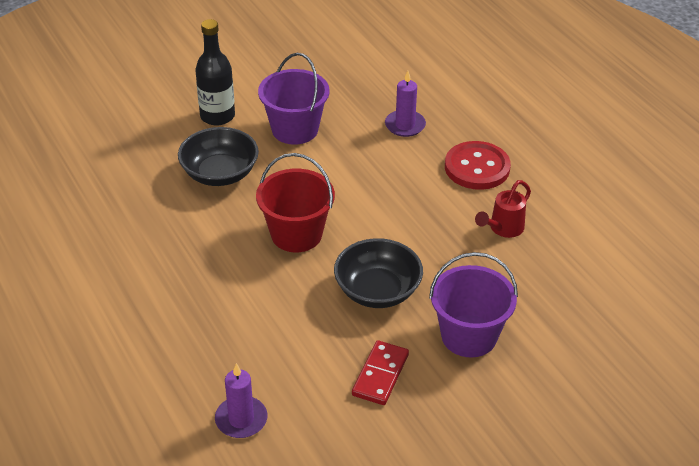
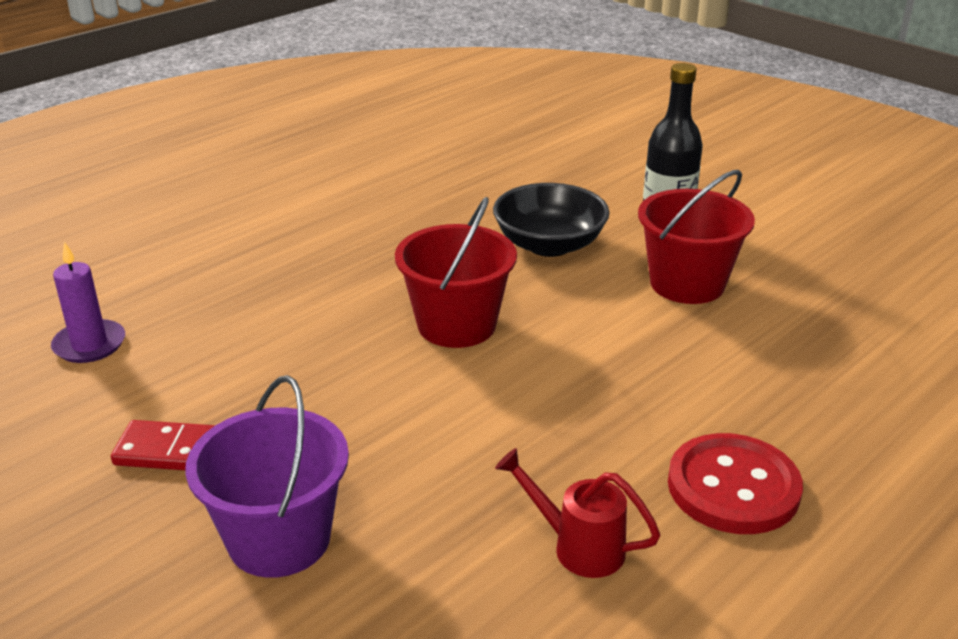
camera: 75 degrees right, 10 degrees down
purple bucket [258,53,329,145] -> red bucket [638,170,755,304]
black bowl [334,238,423,308] -> none
purple candle [385,71,426,137] -> none

